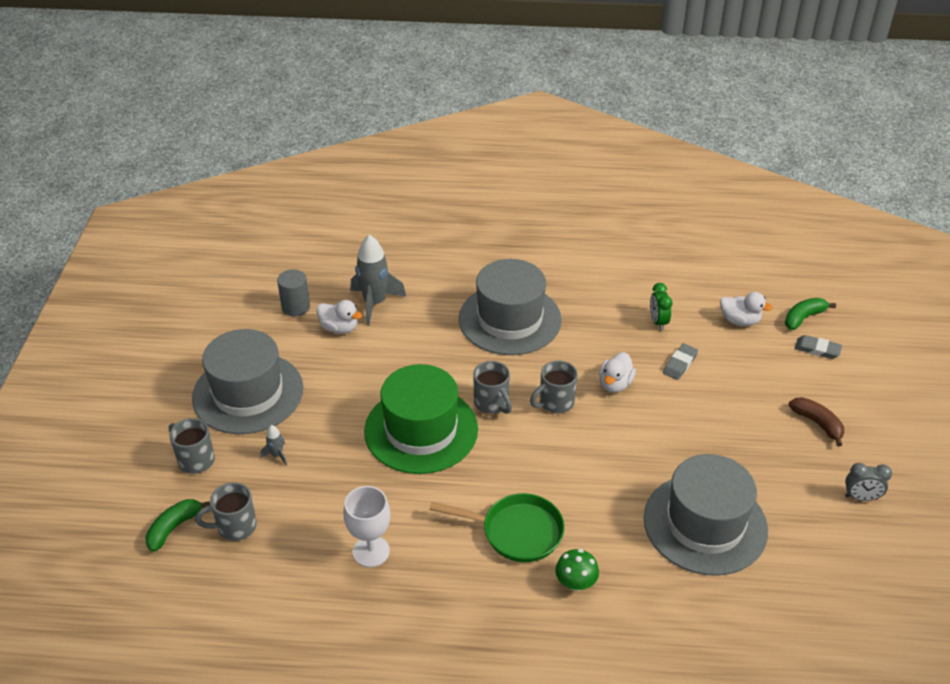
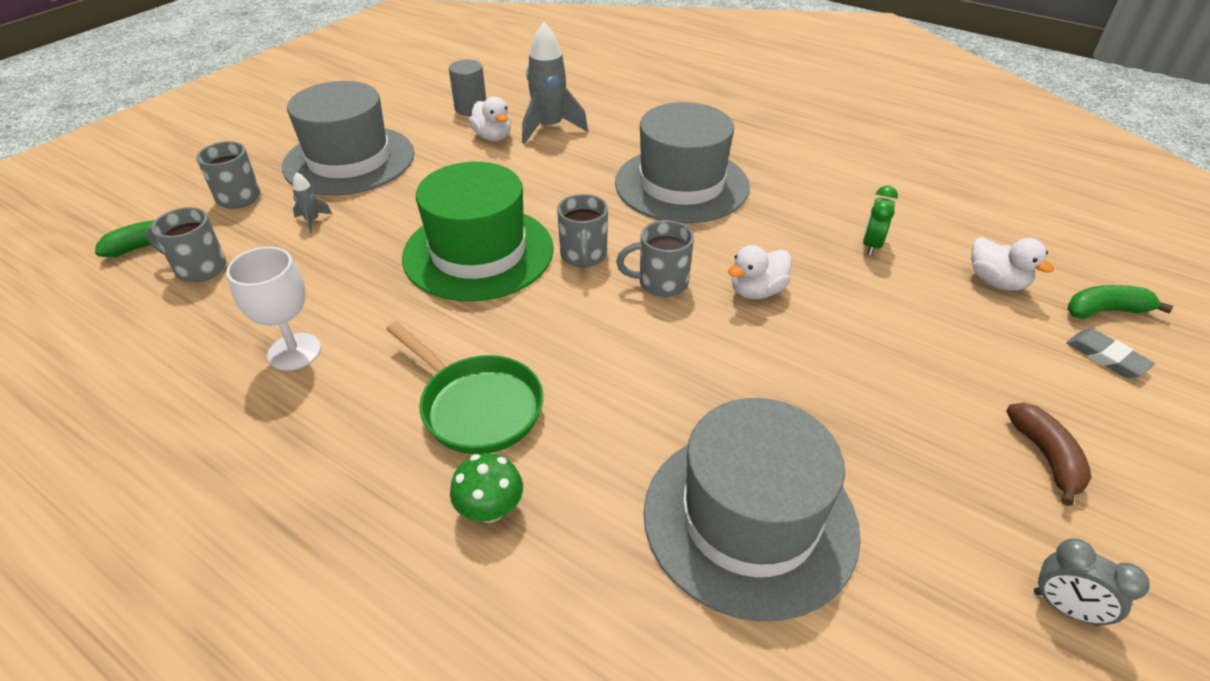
camera: 30 degrees right, 0 degrees up
grey eraser [663,343,698,380] -> none

